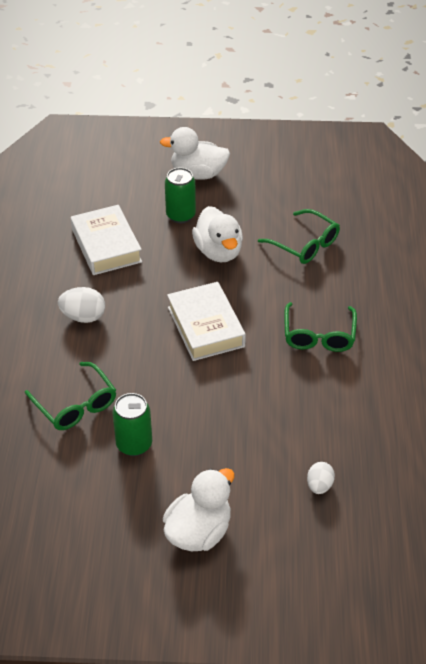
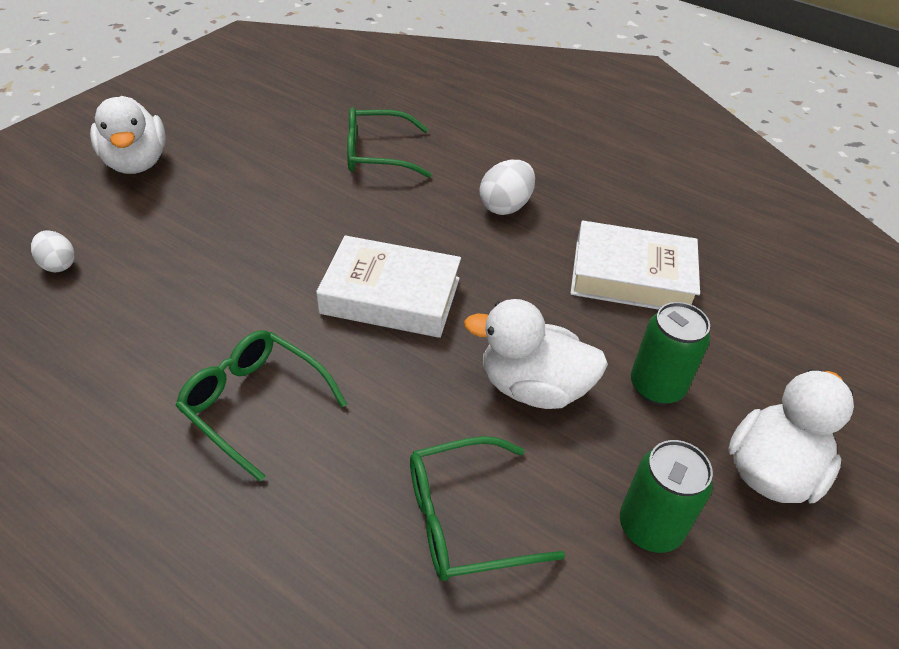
camera: 120 degrees right, 0 degrees up
green can [112,393,152,456] -> green can moved to [620,440,713,553]

